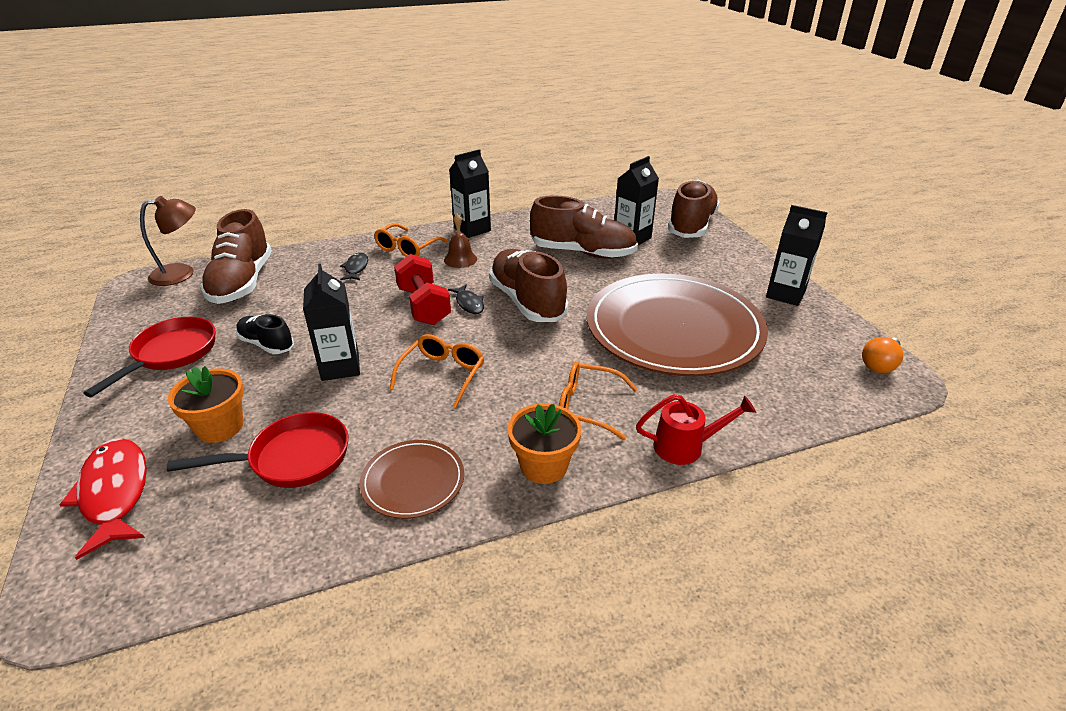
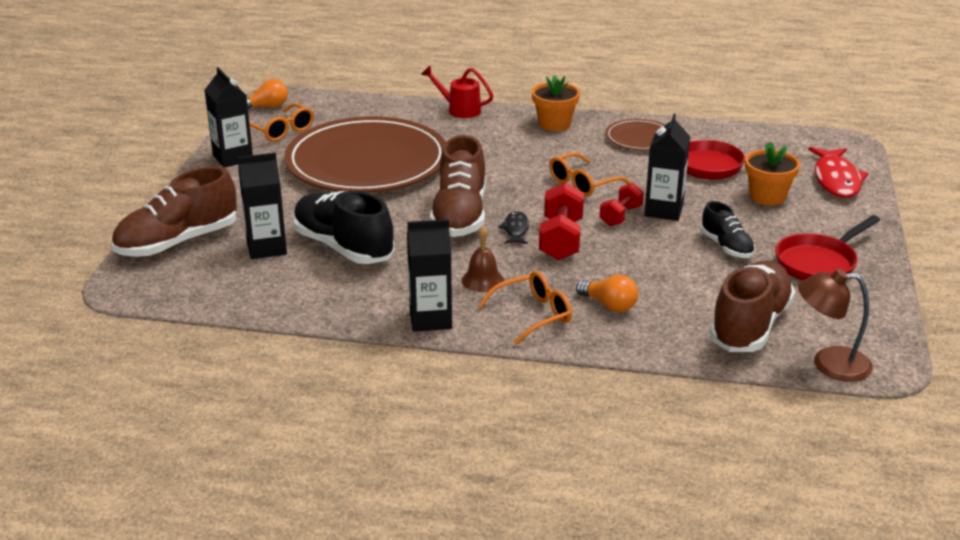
camera: 150 degrees left, 5 degrees down
black fish [340,253,368,280] -> orange light bulb [576,274,638,312]
brown shoe [530,195,638,259] -> black shoe [293,191,395,264]
orange glasses [559,361,638,440] -> orange glasses moved to [249,103,314,142]
none -> red dumbbell [600,183,644,226]

